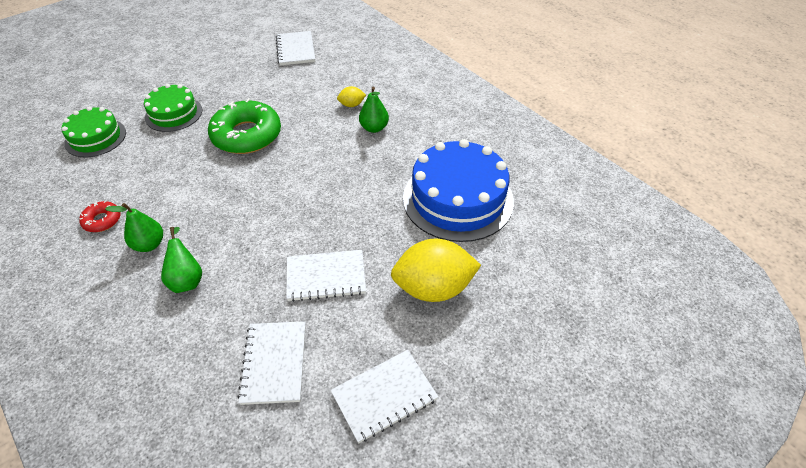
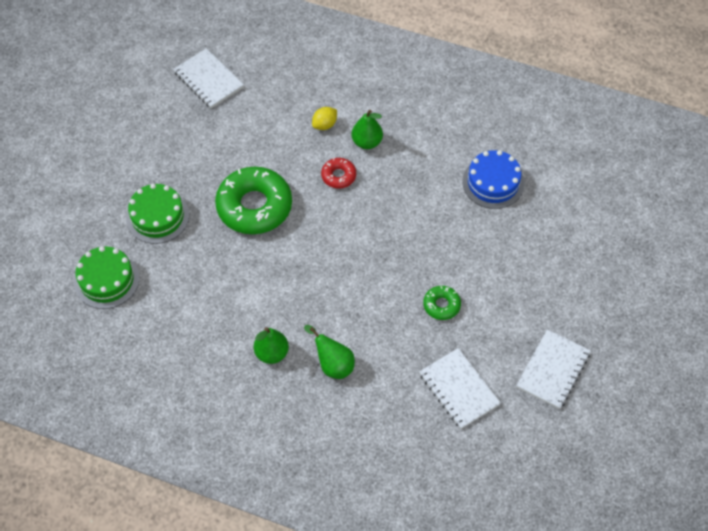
camera: 30 degrees left, 10 degrees up
red donut [79,201,121,232] -> red donut moved to [321,158,356,188]
white notebook [286,250,366,302] -> green donut [423,286,461,320]
yellow lemon [391,239,481,302] -> none
blue cake [403,139,514,242] -> blue cake [462,150,524,209], size x0.58

